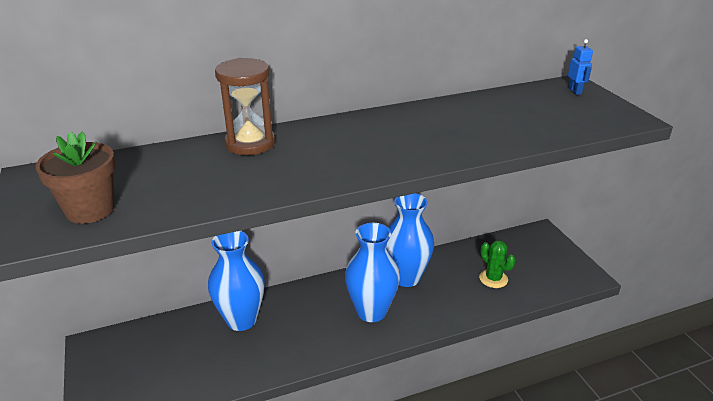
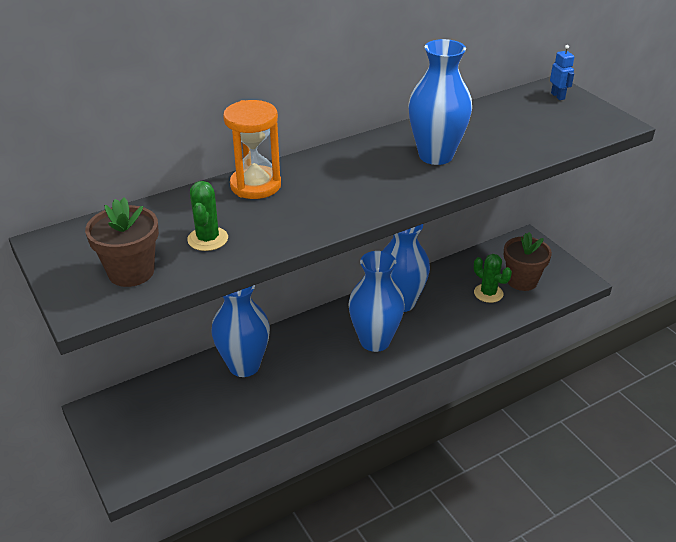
camera: 10 degrees left, 5 degrees up
brown hourglass [215,58,275,155] -> orange hourglass [223,100,281,199]
none -> green cactus [187,181,228,251]
none -> blue vase [408,39,472,165]
none -> brown flower pot [504,232,552,291]

